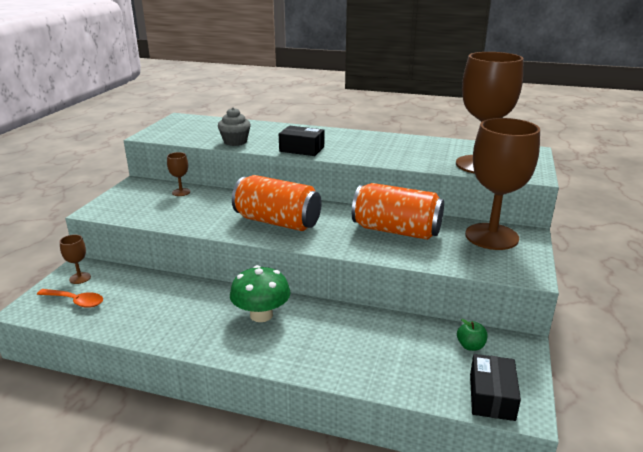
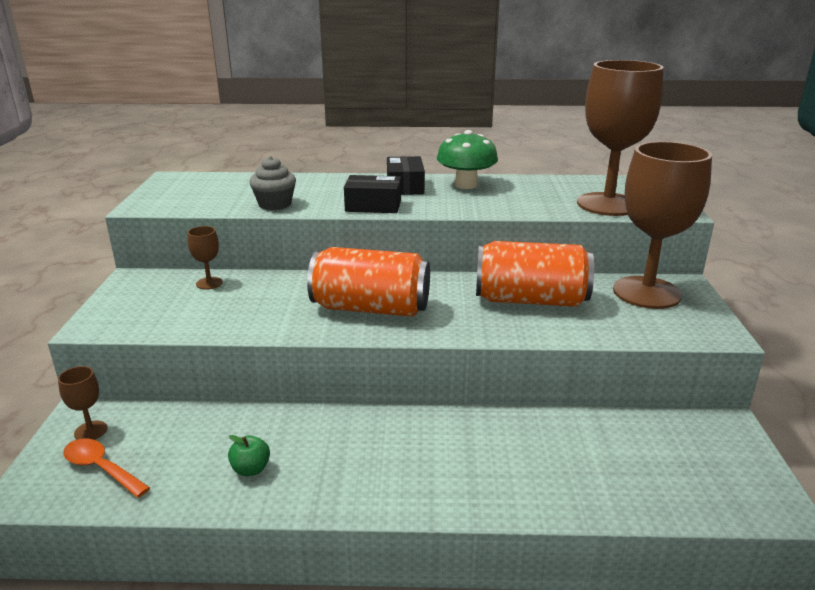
camera: 15 degrees left, 0 degrees up
orange spoon [37,289,103,308] -> orange spoon turned 150 degrees counterclockwise [63,439,150,498]
green mushroom [230,265,290,322] -> green mushroom moved to [437,130,498,189]
green apple [457,319,487,351] -> green apple moved to [228,435,270,476]
black box [470,354,521,421] -> black box moved to [387,156,425,195]

